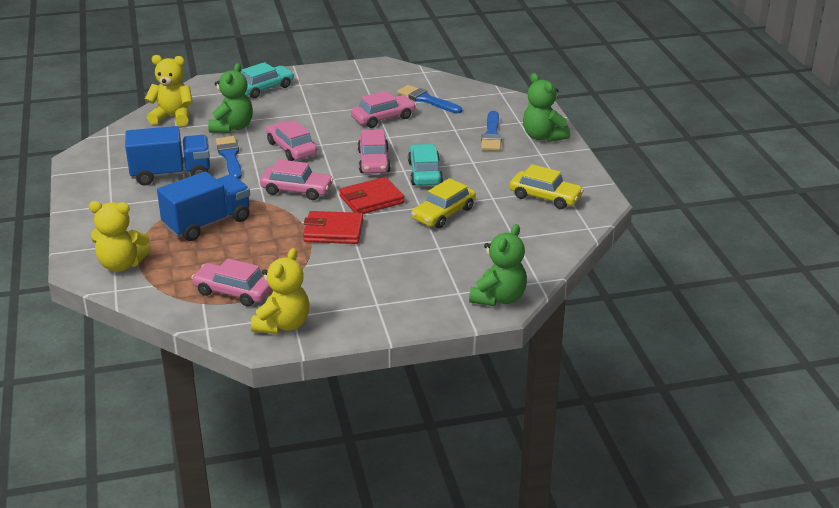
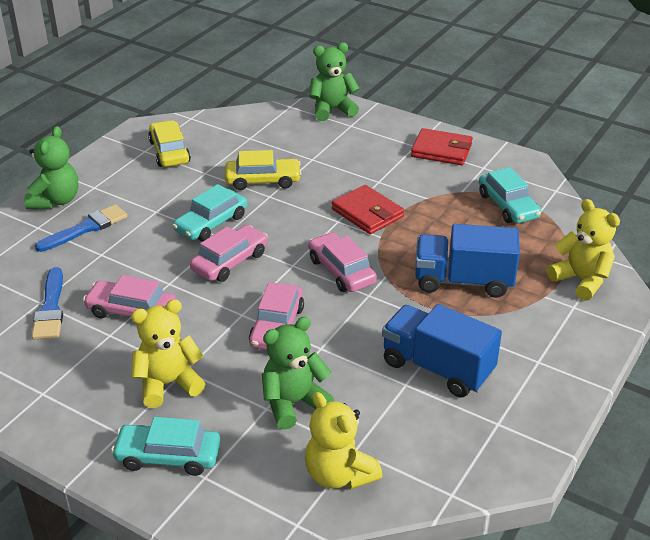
camera: 135 degrees left, 5 degrees up
pink car [191,258,272,307] -> turquoise car [479,167,541,223]
blue brush [215,136,242,179] -> none
yellow teddy bear [251,248,309,334] -> yellow teddy bear moved to [131,299,205,408]
red wallet [339,177,404,214] -> red wallet moved to [411,128,473,165]

